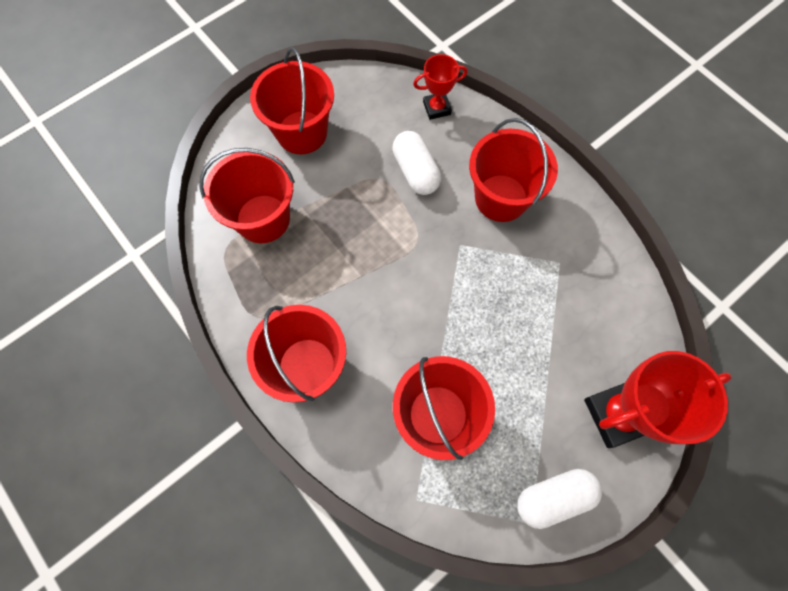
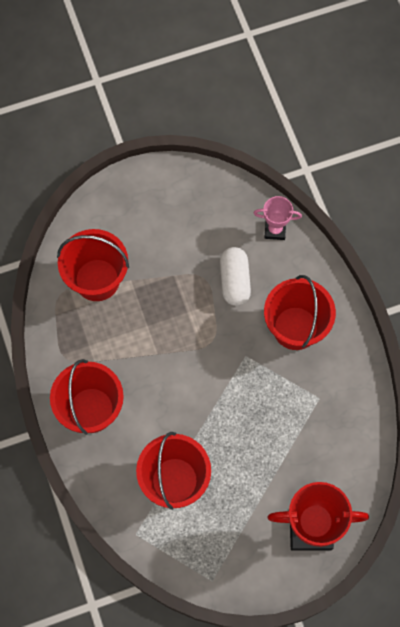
camera: 20 degrees right, 0 degrees up
red bucket [250,47,334,154] -> none
red trophy [413,54,467,120] -> pink trophy [253,196,302,240]
white capsule [517,469,602,529] -> none

